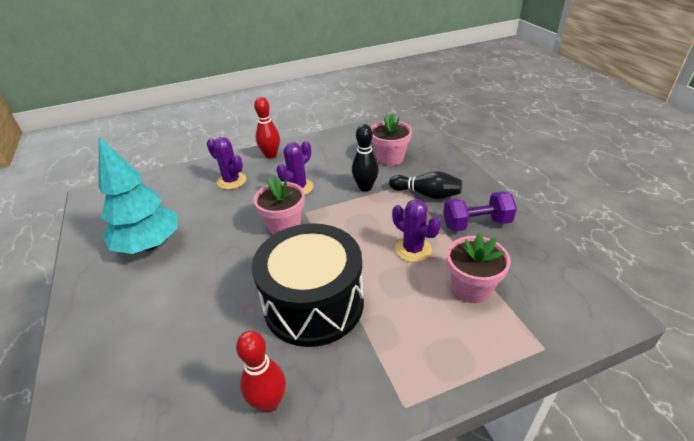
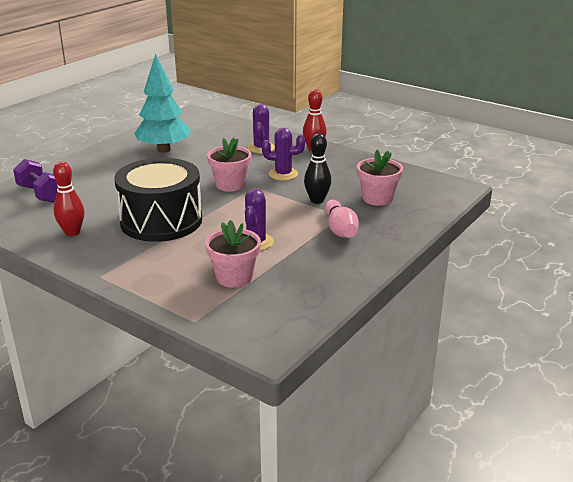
camera: 55 degrees right, 10 degrees down
black bowling pin [389,171,462,199] -> pink bowling pin [325,200,359,238]
purple dumbbell [443,191,517,232] -> purple dumbbell moved to [13,159,58,203]

